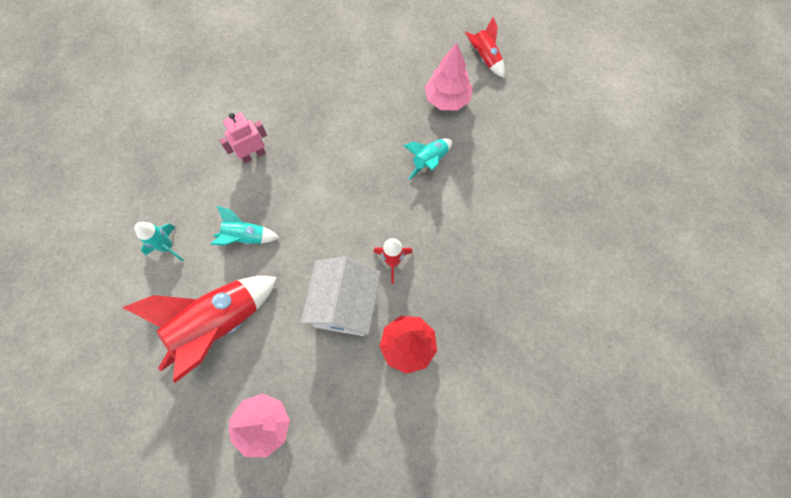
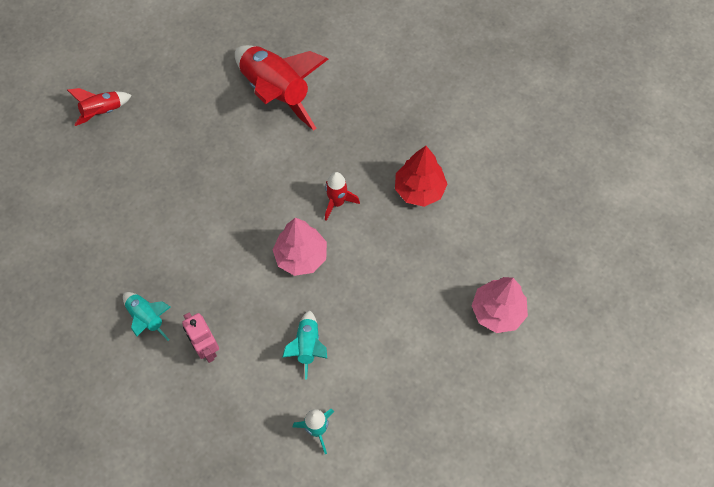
camera: 90 degrees left, 5 degrees down
red rocket [122,276,277,383] -> red rocket moved to [235,45,328,131]
white house [301,257,381,336] -> none
turquoise rocket [403,138,452,180] -> turquoise rocket moved to [123,292,171,341]
pink tree [425,43,473,110] -> pink tree moved to [273,218,327,276]

